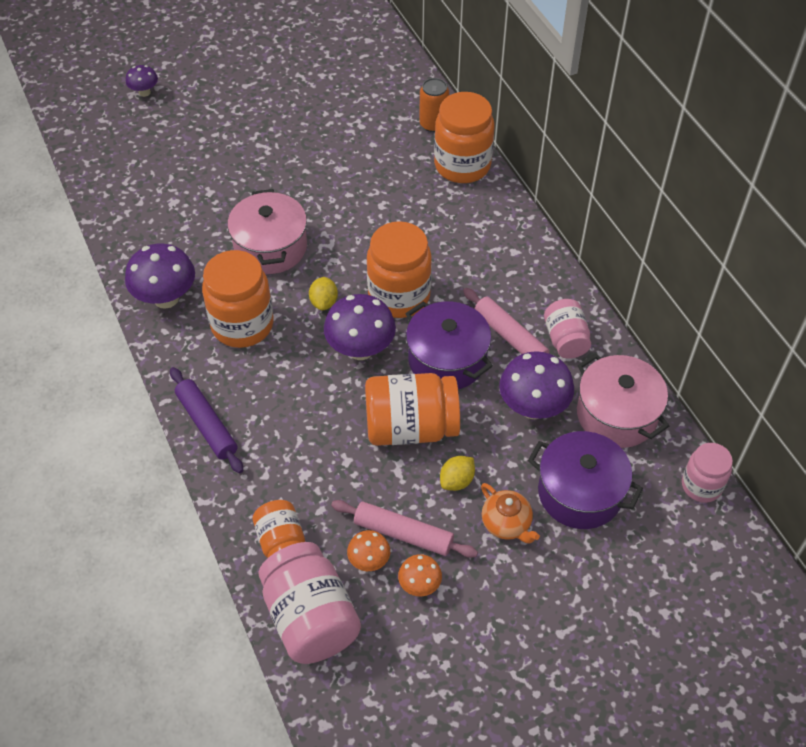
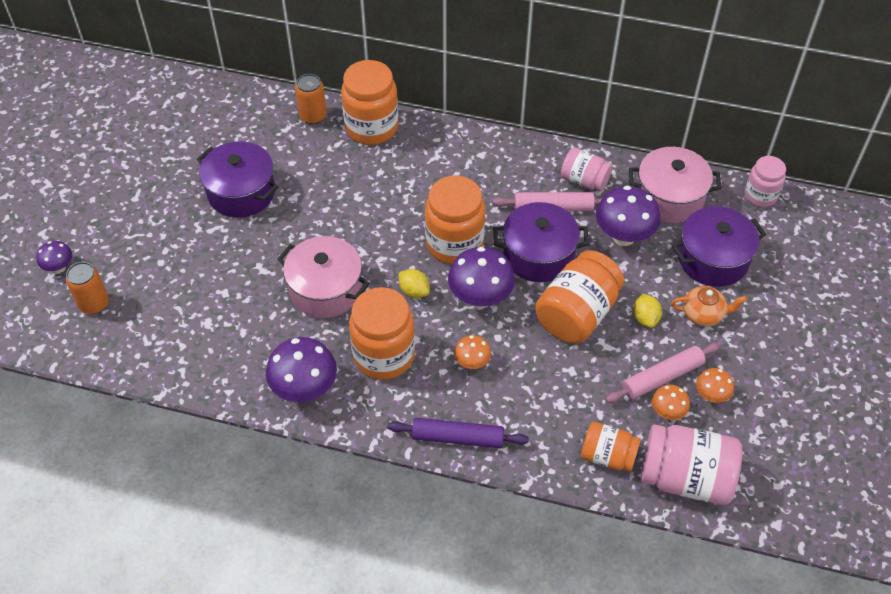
camera: 50 degrees left, 0 degrees up
none -> orange can [66,262,109,314]
none -> purple pot [197,141,278,218]
none -> orange mushroom [454,335,491,369]

